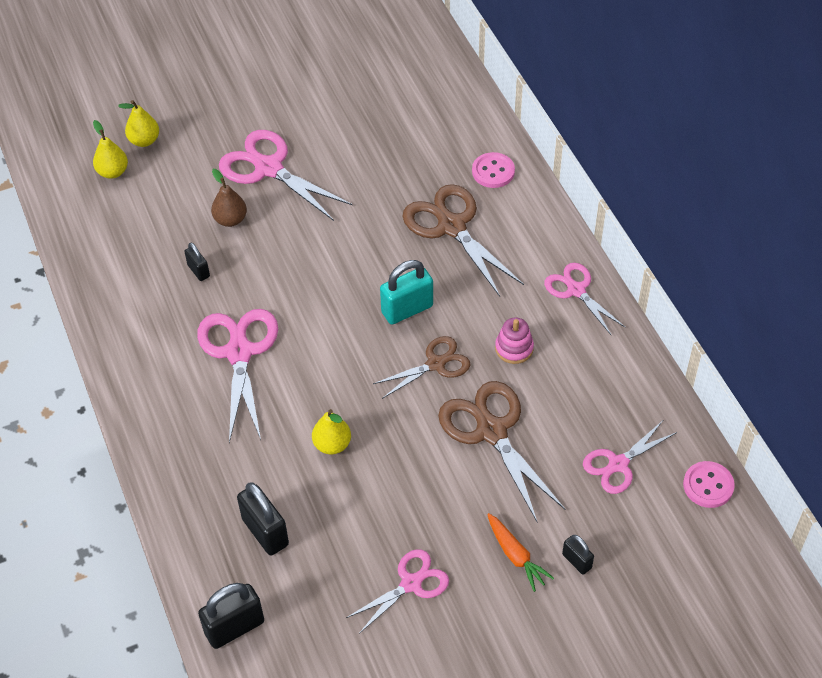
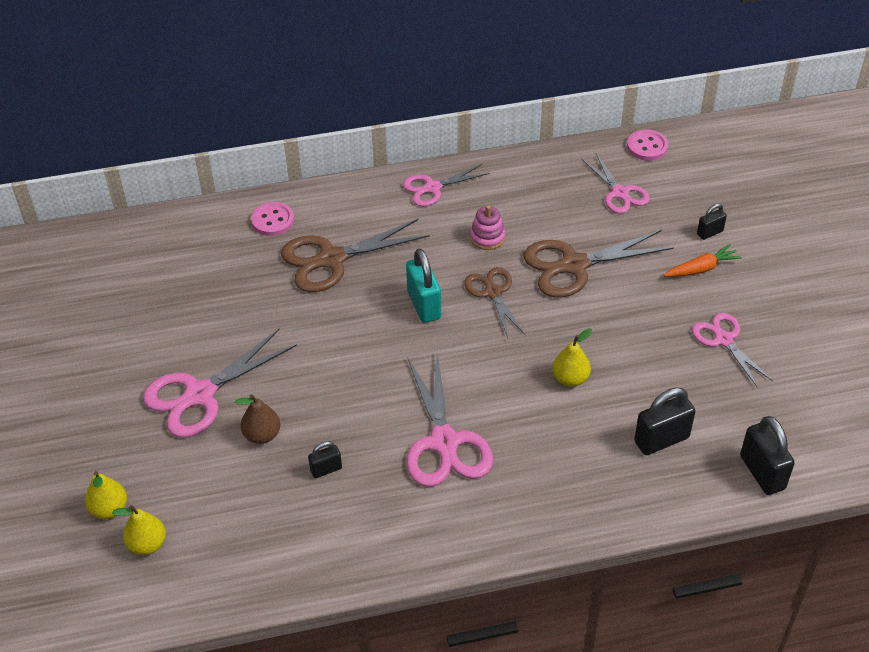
camera: 80 degrees left, 5 degrees down
pink scissors [197,309,278,443] -> pink scissors turned 105 degrees counterclockwise [406,353,493,487]

